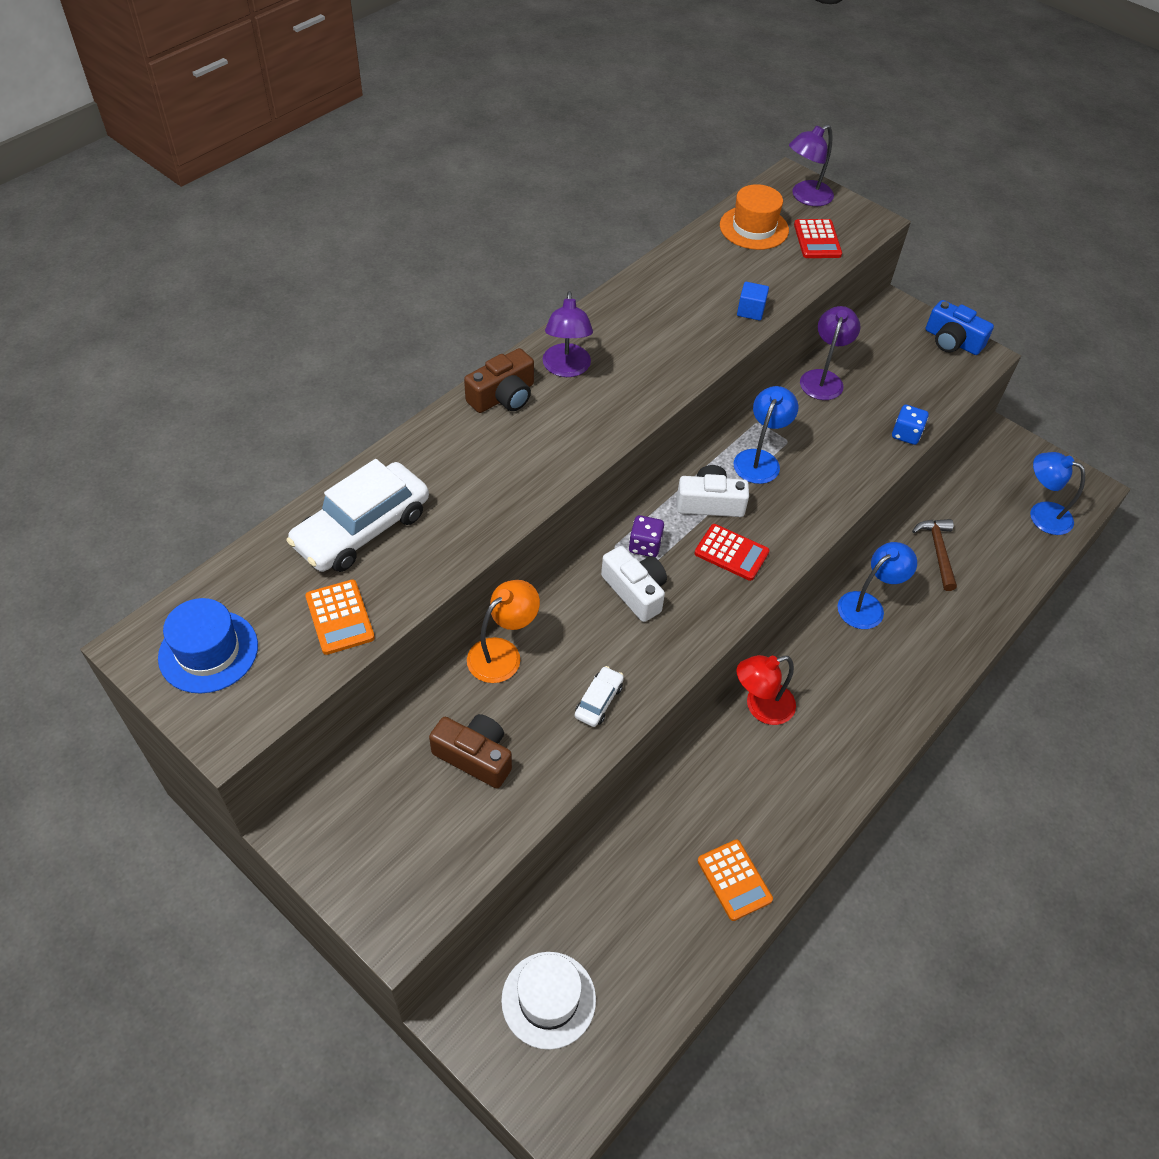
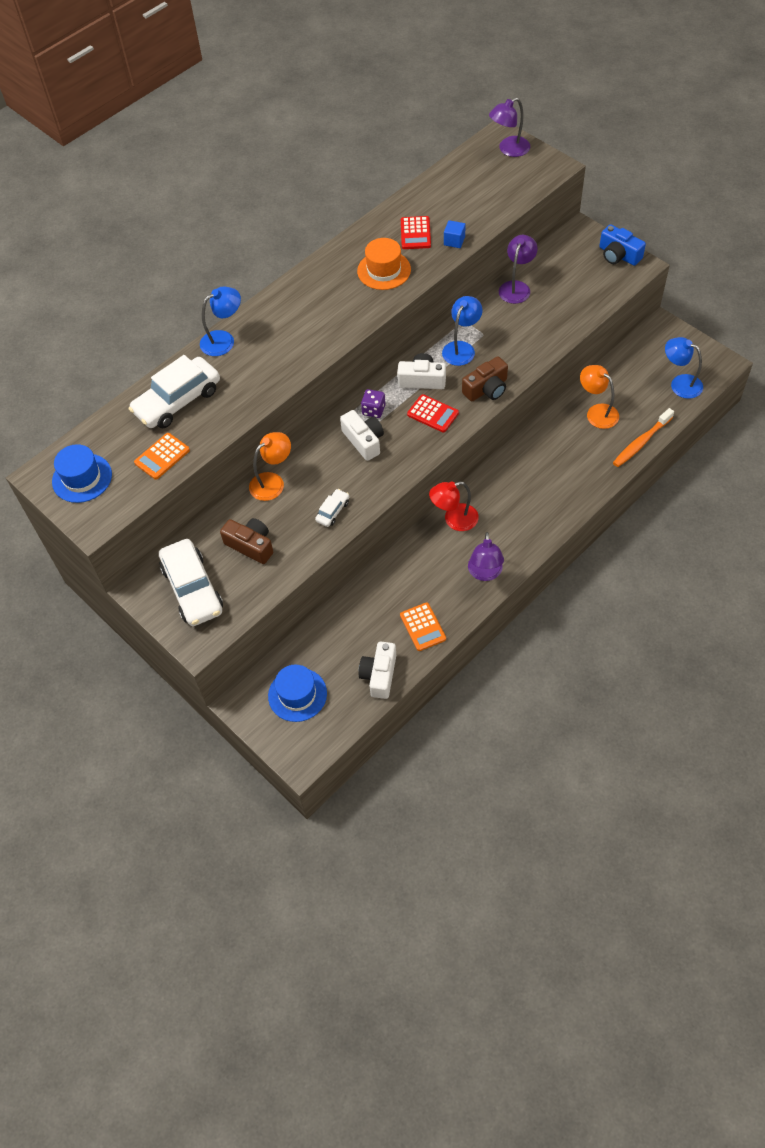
camera: 10 degrees right, 5 degrees up
orange calculator [305,579,375,655] -> orange calculator turned 60 degrees clockwise [134,433,190,480]
brown camera [464,348,534,413] -> brown camera moved to [462,356,508,401]
white hat [501,952,596,1050] -> blue hat [268,665,327,722]
purple lamp [542,291,593,377] -> purple lamp moved to [468,532,504,581]
orange hat [720,184,789,250] -> orange hat moved to [357,238,411,290]
red calculator [794,219,842,258] -> red calculator moved to [401,216,431,249]
blue lamp [837,542,917,629] -> blue lamp moved to [200,286,241,356]
blue dice [892,405,929,445] -> none
brown hammer [912,519,957,591] -> orange lamp [580,365,619,429]
none -> white car [159,539,223,626]
none -> white camera [359,642,396,699]
none -> orange toothbrush [613,408,674,467]

